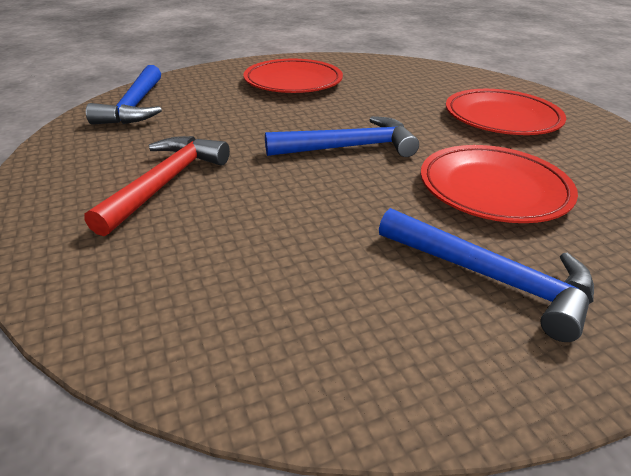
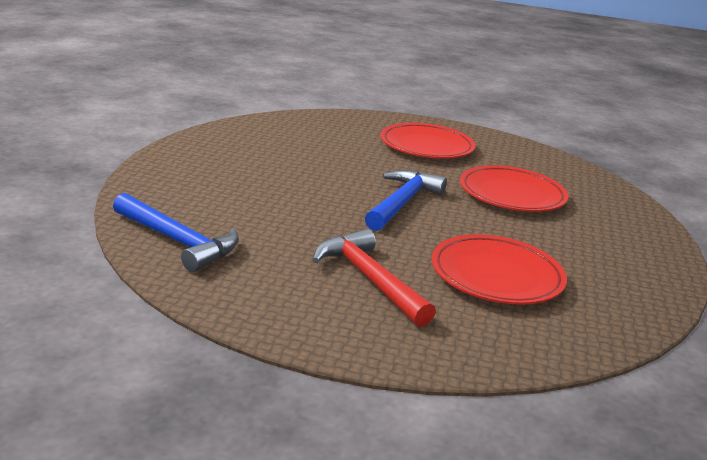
camera: 55 degrees left, 10 degrees down
red plate [243,59,343,93] -> red plate moved to [431,234,567,305]
blue hammer [379,208,594,342] -> none

